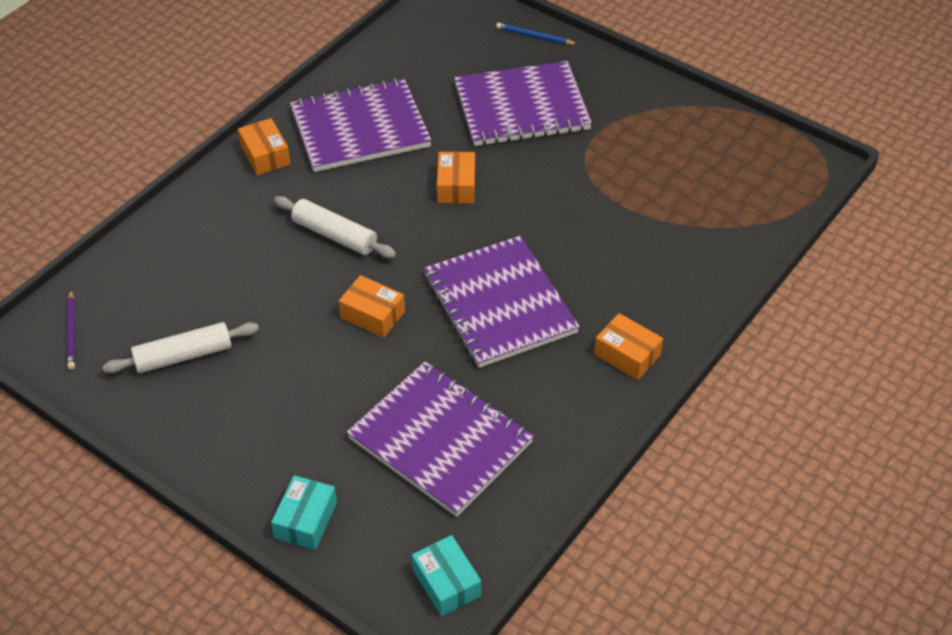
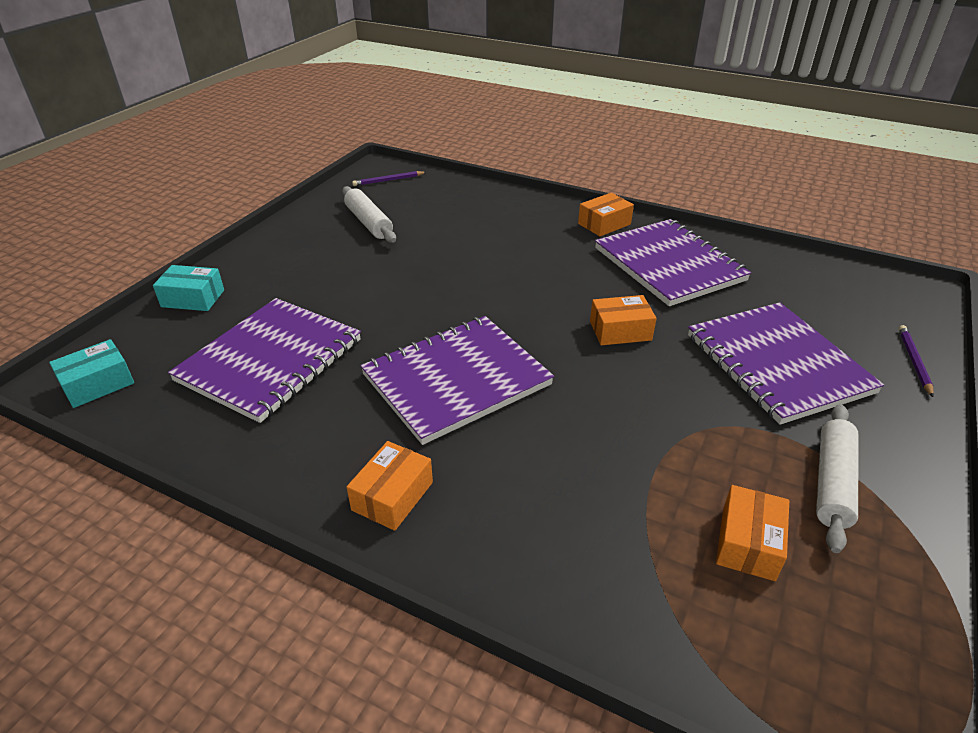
camera: 80 degrees right, 10 degrees down
white rolling pin [274,196,396,258] -> white rolling pin moved to [816,404,858,553]
orange box [339,275,405,338] -> orange box moved to [716,485,789,581]
blue pencil [496,22,578,45] -> purple pencil [898,325,934,397]

